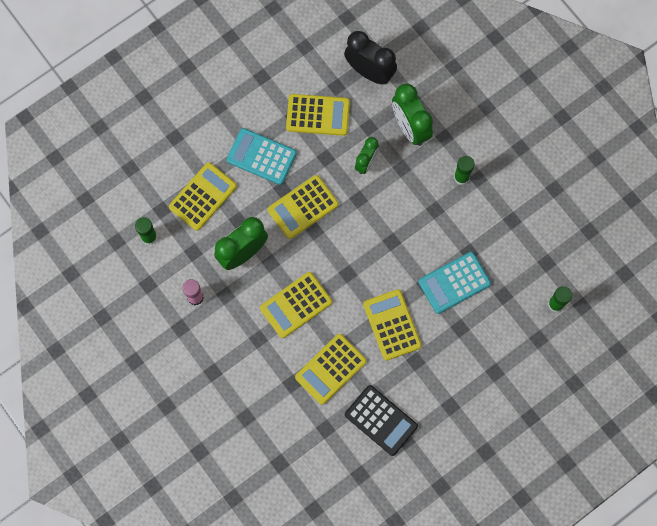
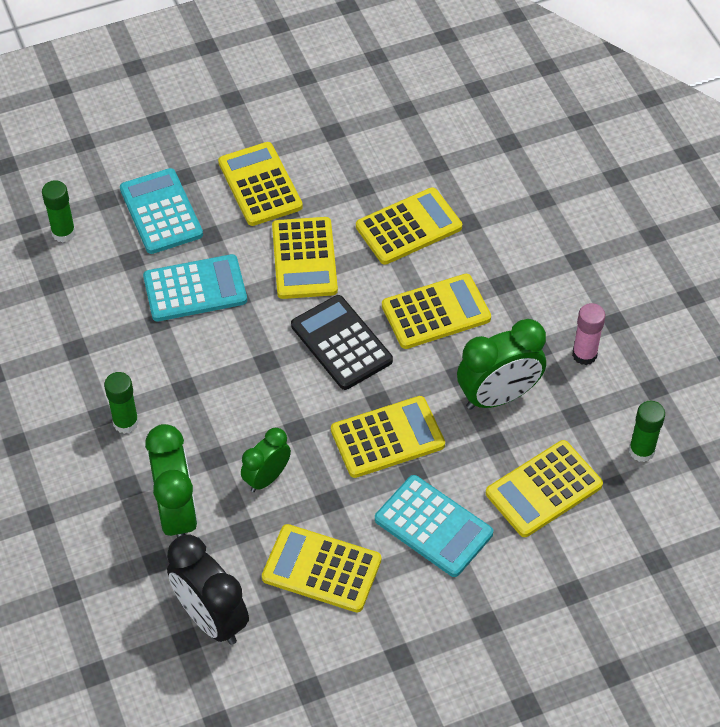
camera: 165 degrees left, 20 degrees down
black calculator [345,385,418,456] -> black calculator moved to [291,295,393,390]
none -> turquoise calculator [120,168,203,254]
none -> yellow calculator [218,142,303,226]

